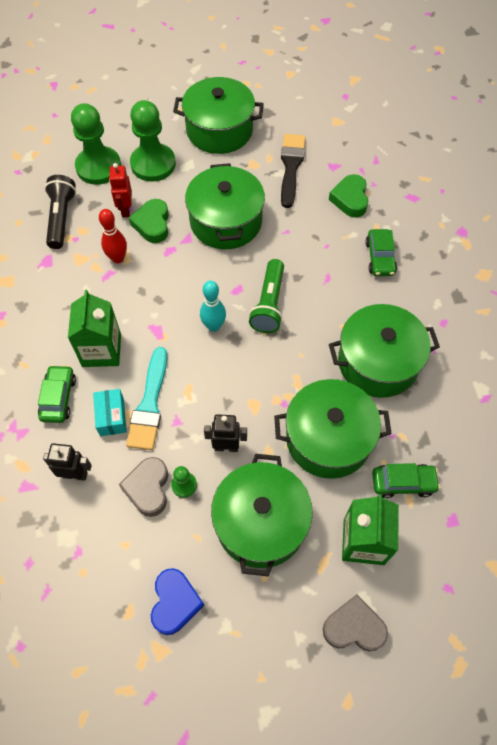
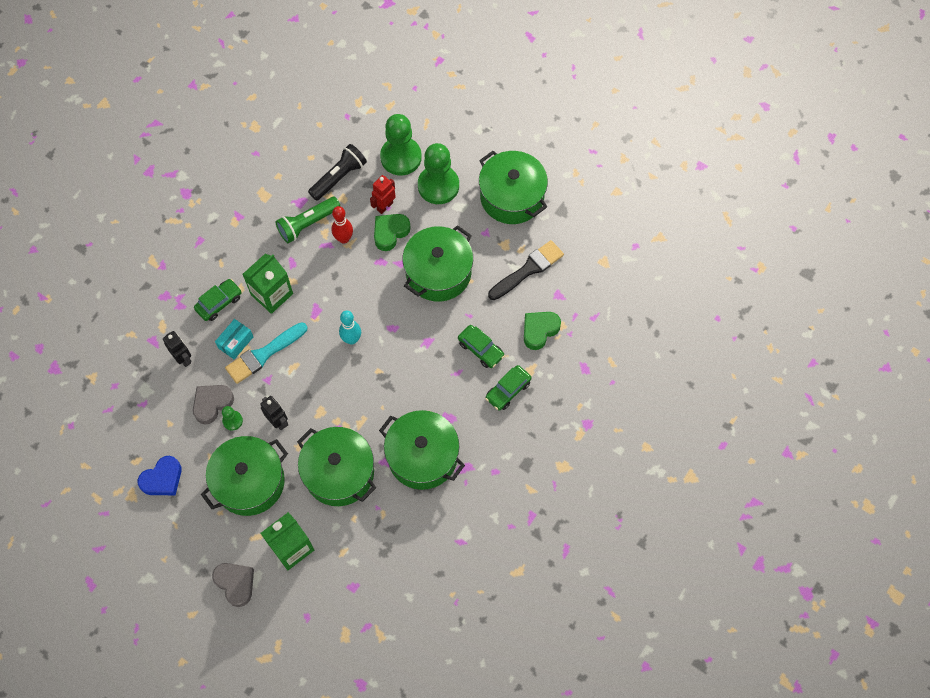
camera: 45 degrees right, 5 degrees up
green flashlight [249,259,284,333] -> green flashlight moved to [275,197,341,243]
green car [372,463,440,498] -> green car moved to [458,325,505,368]

